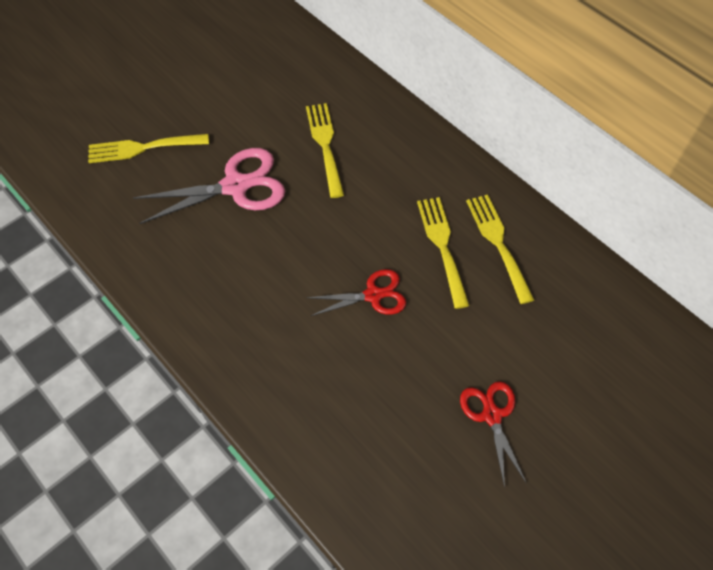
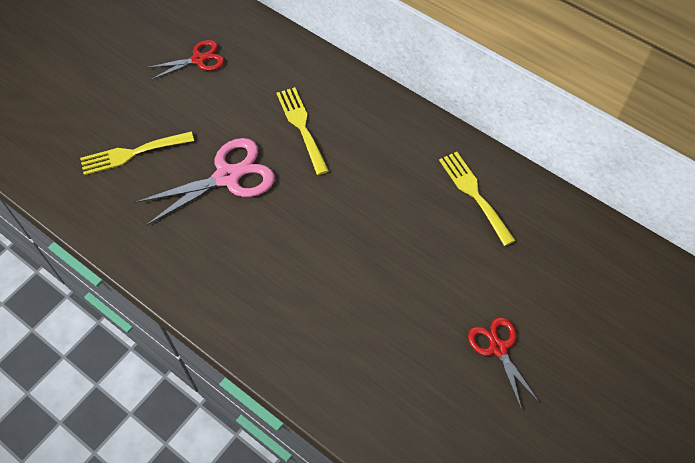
camera: 10 degrees left, 0 degrees up
red scissors [306,269,406,316] -> red scissors moved to [146,40,224,80]
yellow fork [417,197,470,309] -> none

